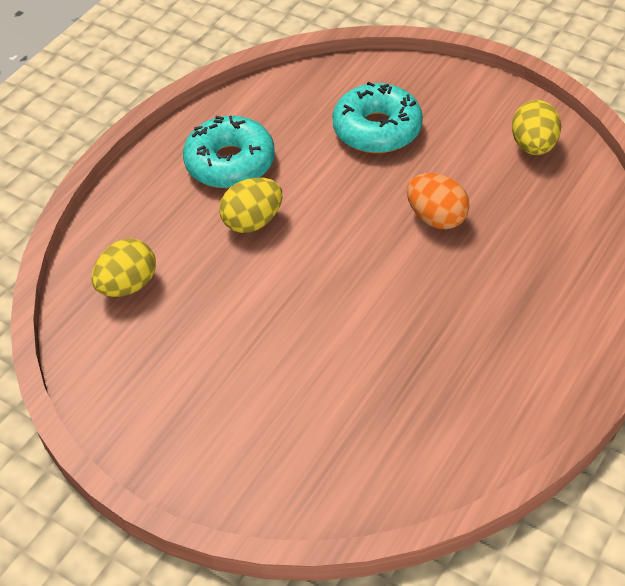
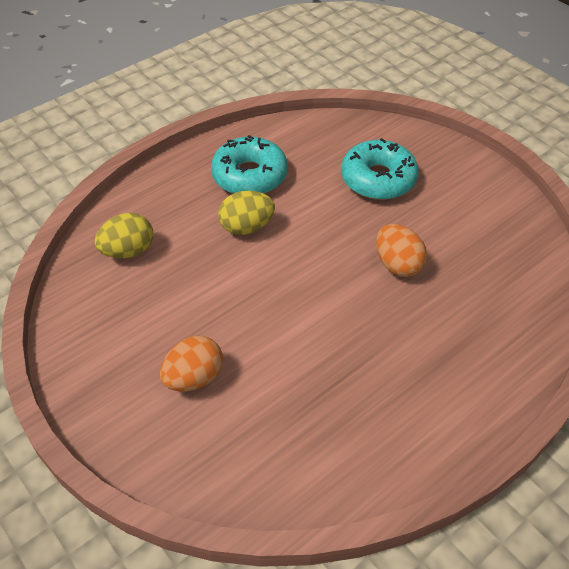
camera: 15 degrees right, 0 degrees up
yellow egg [512,100,561,155] -> none
none -> orange egg [160,336,223,391]

